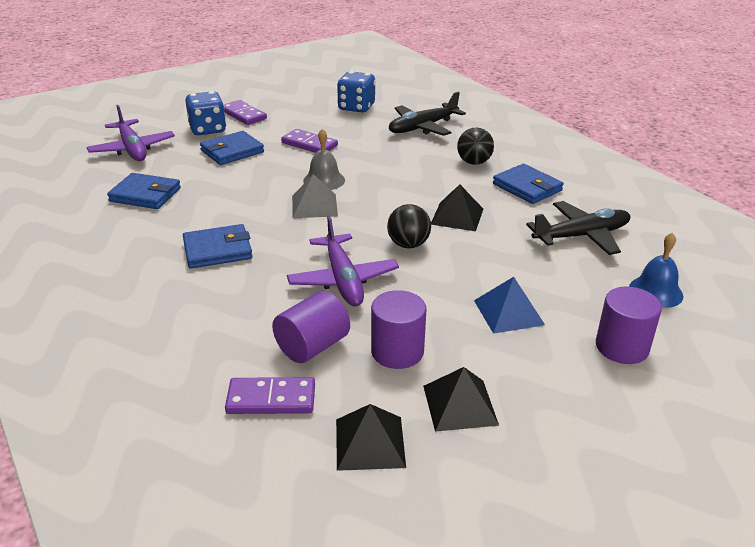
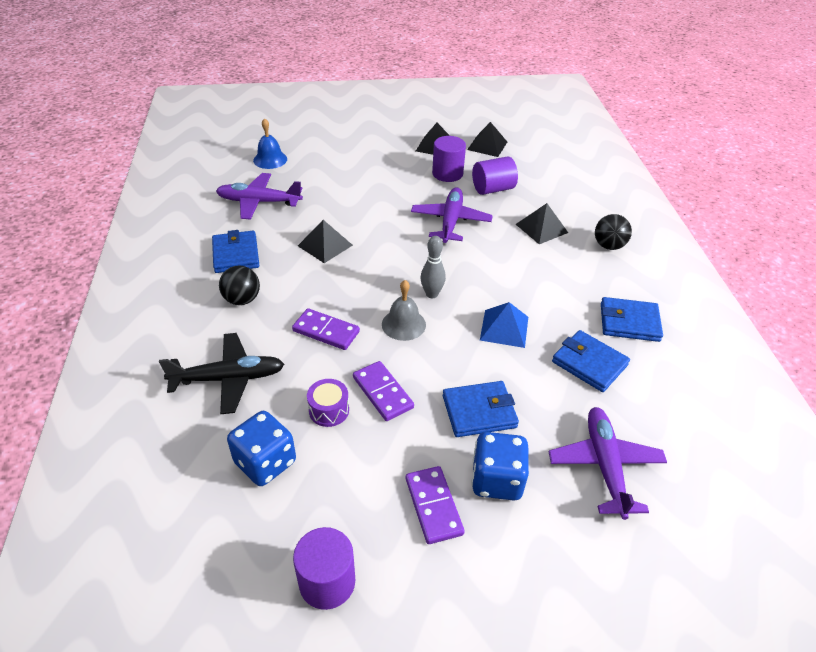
camera: 155 degrees left, 10 degrees up
blue wallet [183,224,253,269] -> blue wallet moved to [601,297,663,342]
purple domino [225,377,315,414] -> purple domino moved to [292,308,360,350]
grey pyramid [292,174,338,218] -> grey bowling pin [421,236,446,298]
black ball [387,204,431,248] -> black ball moved to [595,214,632,250]
blue pyramid [474,277,545,334] -> blue pyramid moved to [480,302,528,348]
black plane [526,201,630,255] -> purple plane [216,173,303,220]
purple cylinder [596,287,662,364] -> purple cylinder moved to [293,527,355,610]
none -> purple drum [307,379,349,427]
none -> black pyramid [516,203,568,244]

